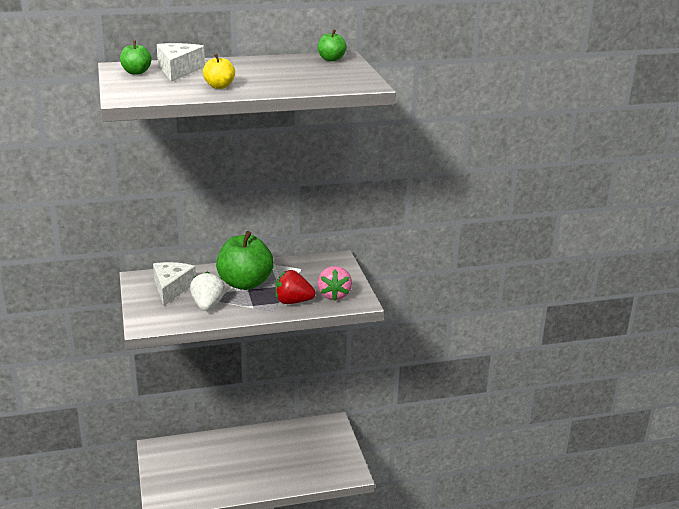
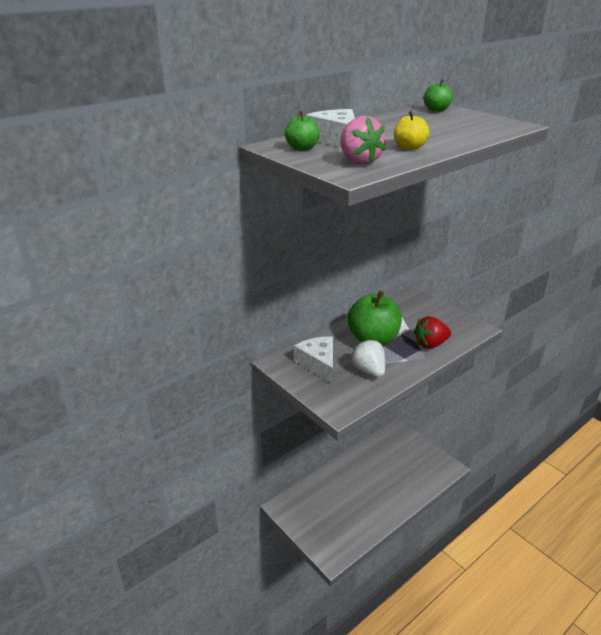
camera: 25 degrees left, 5 degrees up
pink strawberry [318,266,352,301] -> pink strawberry moved to [340,116,386,164]

